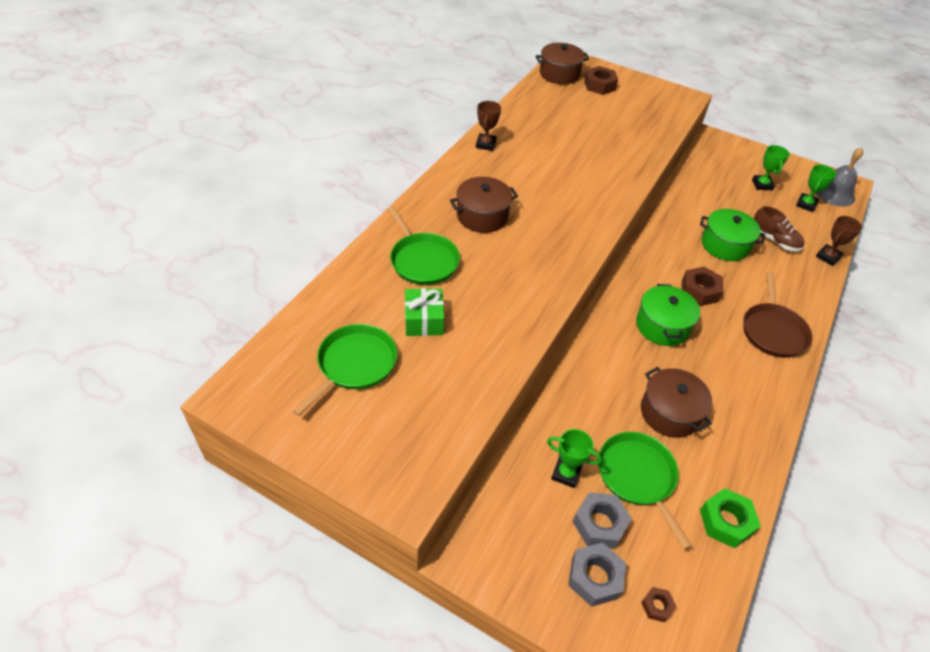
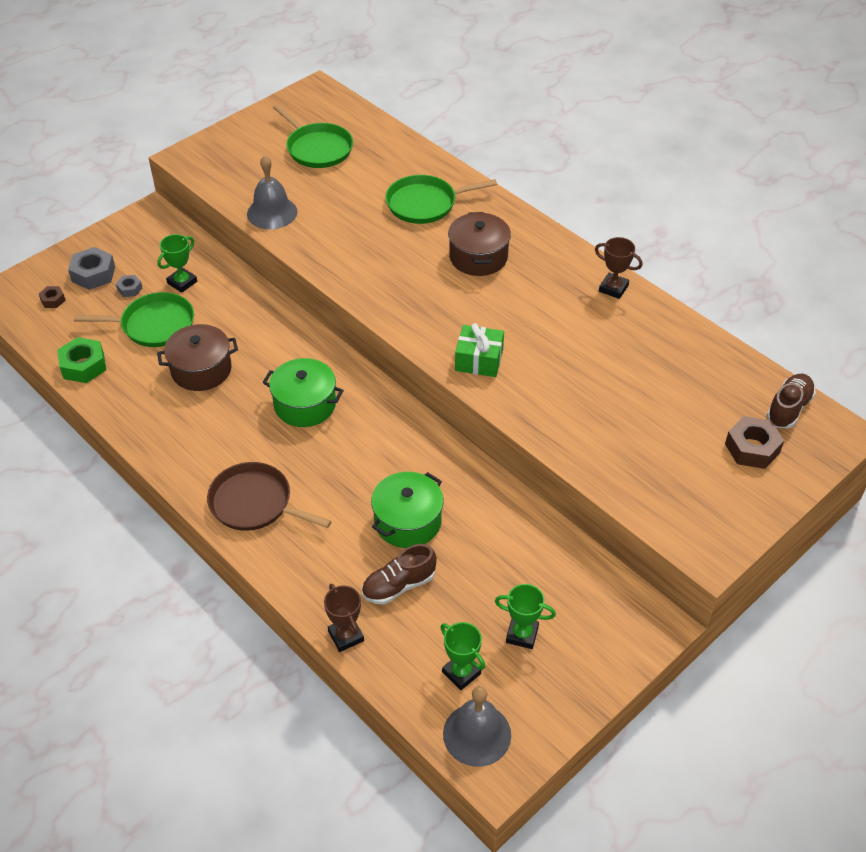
camera: 110 degrees right, 0 degrees up
green gift [405,288,444,336] -> green gift moved to [455,323,504,377]
brown pot [535,43,589,84] -> brown shoe [767,374,816,429]
grey nut [573,492,632,549] -> grey nut [116,275,142,297], size x0.54
brown nut [682,267,724,306] -> none
none -> grey bell [247,155,297,229]

